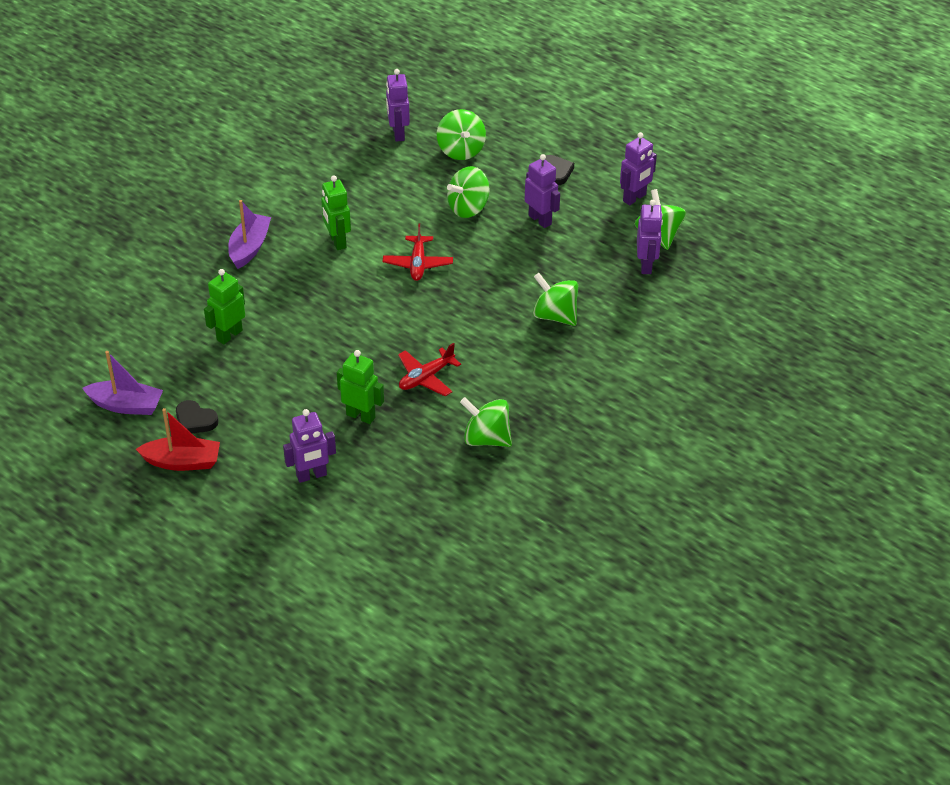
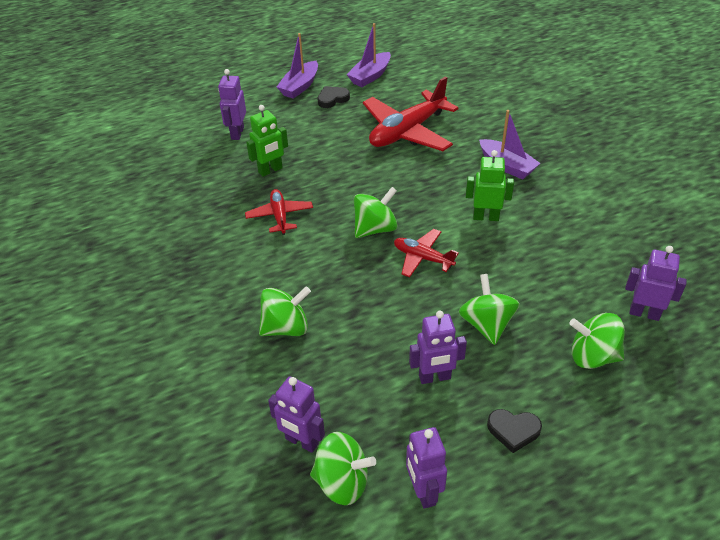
camera: 120 degrees right, 0 degrees up
red boat [136,408,220,471] -> purple boat [277,33,318,99]
green robot [204,269,245,344] -> red plane [363,76,459,151]
green spinning top [460,397,512,447] -> green spinning top moved to [354,187,398,238]

